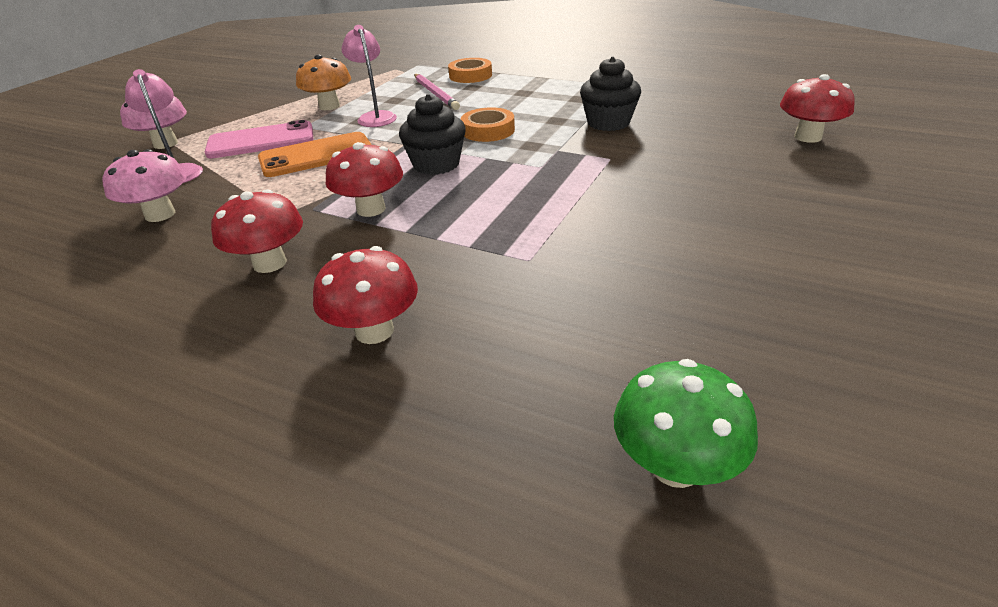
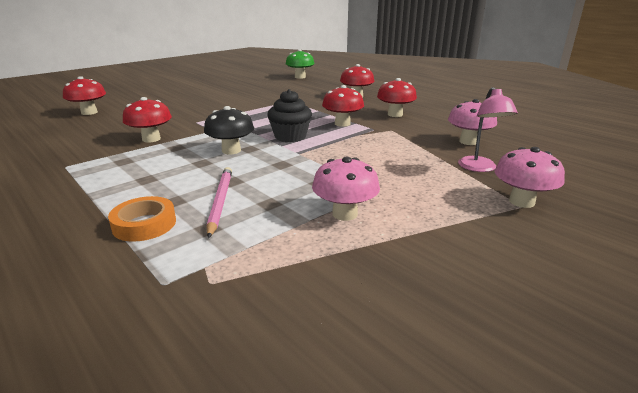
camera: 160 degrees left, 10 degrees down
pink phone [205,120,314,158] -> none
orange phone [258,132,372,177] -> none
orange mushroom [296,55,351,110] -> pink mushroom [312,157,380,221]
pink lamp [341,25,397,127] -> none
orange tape [461,107,515,142] -> black mushroom [204,106,254,154]
black cupcake [580,56,641,131] -> red mushroom [123,97,172,142]

